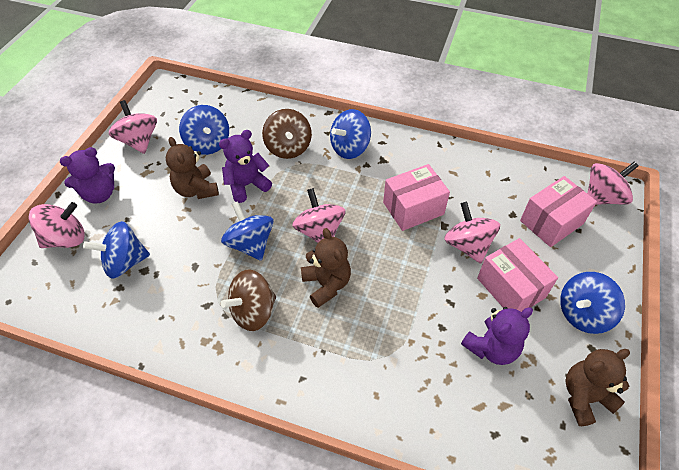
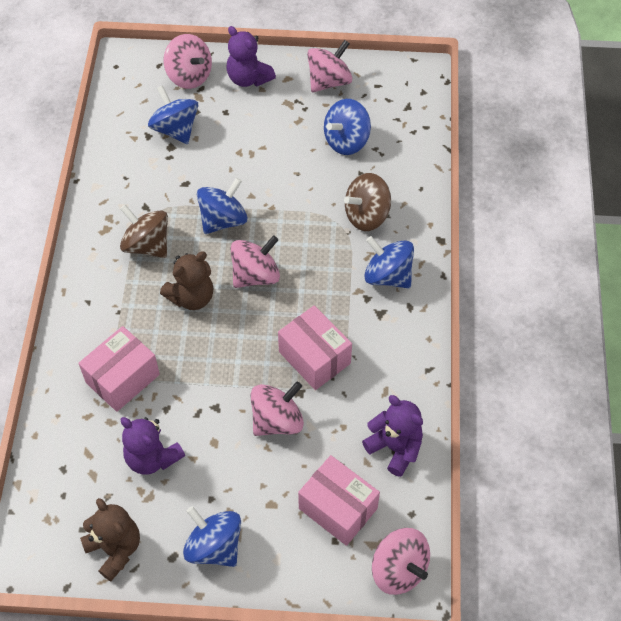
camera: 75 degrees right, 5 degrees up
brown teddy bear [166,137,219,199] -> none
purple teddy bear [219,130,272,203] -> purple teddy bear moved to [362,395,423,477]
pink box [477,238,558,312] -> pink box moved to [78,326,160,412]

